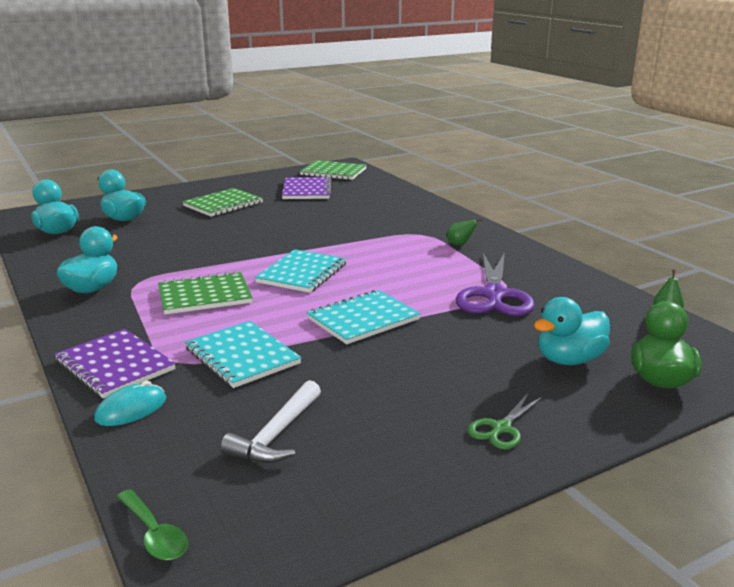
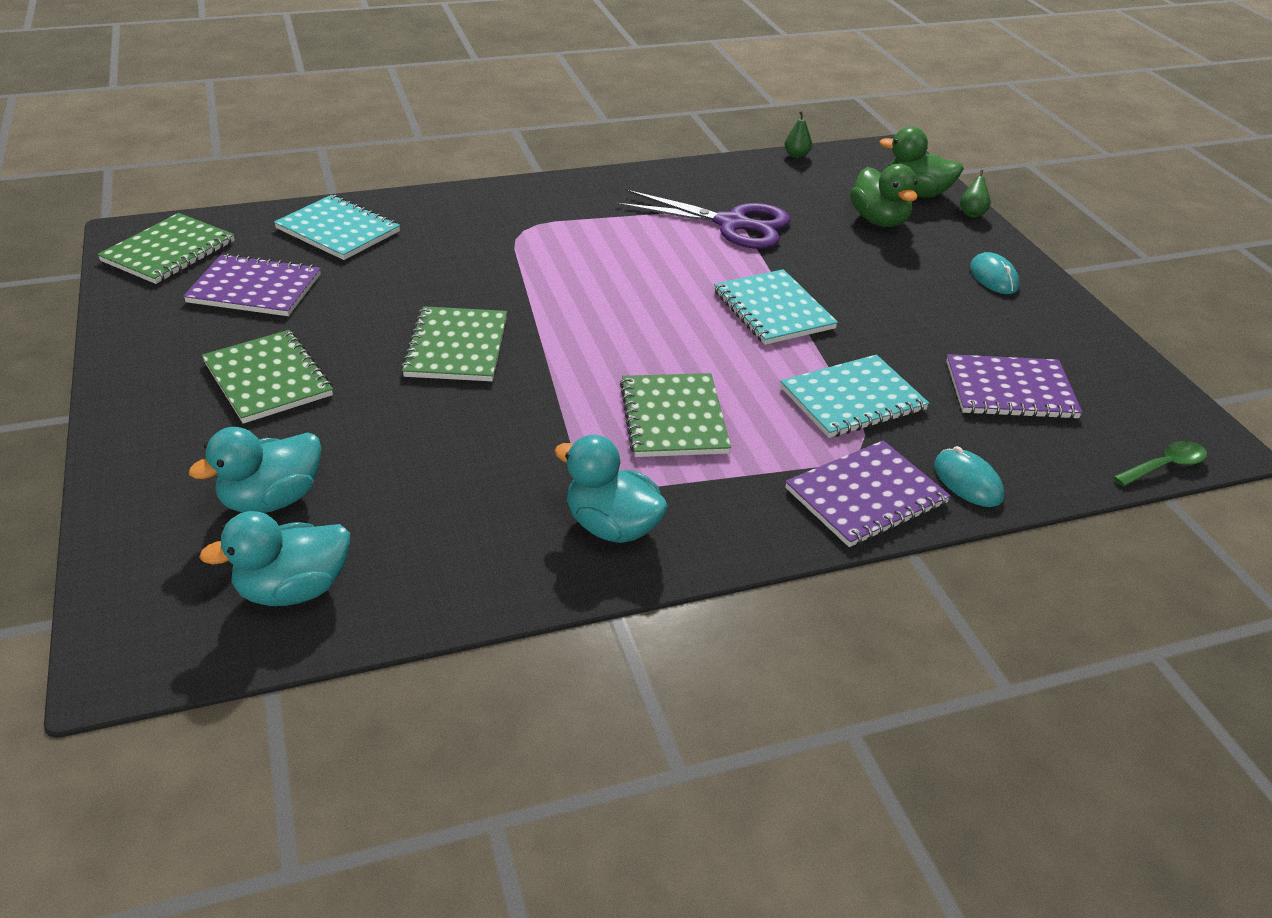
camera: 80 degrees left, 15 degrees up
white hammer [221,380,321,463] -> purple notebook [946,354,1083,419]
turquoise notebook [255,249,347,293] -> turquoise notebook moved to [274,195,400,260]
green pear [447,218,483,245] -> green pear moved to [960,170,991,218]
green scissors [468,392,543,450] -> turquoise mouse [970,252,1019,294]
turquoise duck [533,297,610,365] -> green duck [850,164,918,227]
none -> green notebook [401,306,507,381]

